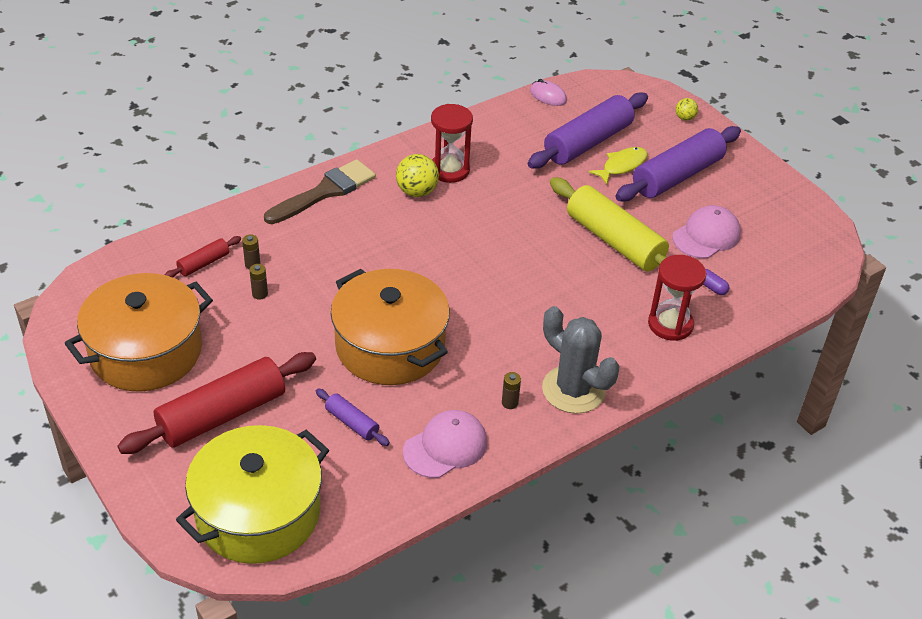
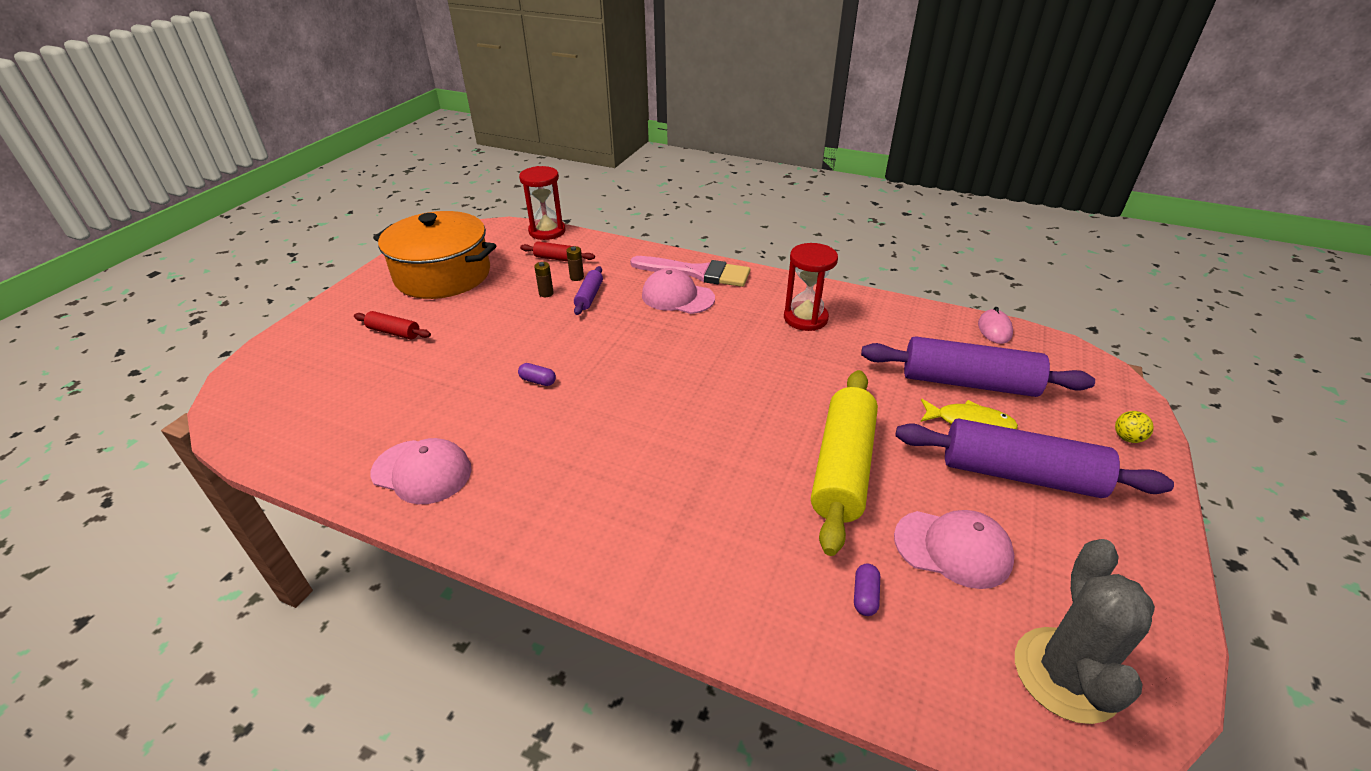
camera: 60 degrees right, 5 degrees down
red rolling pin [118,352,316,454] -> red rolling pin [354,311,431,339], size x0.47
yellow pot [176,425,329,564] -> none
brown brush [264,159,376,224] -> pink brush [630,256,750,287]
purple rolling pin [316,389,390,446] -> purple rolling pin moved to [574,266,603,315]
orange pot [331,269,450,385] -> purple capsule [518,363,556,386]
yellow ball [396,154,439,197] -> none
brown battery [502,372,521,409] -> none
grey cactus [542,306,620,414] -> grey cactus moved to [1015,539,1155,724]
red hourglass [648,255,706,341] -> red hourglass moved to [519,166,565,240]
none -> pink cap [642,268,715,314]

